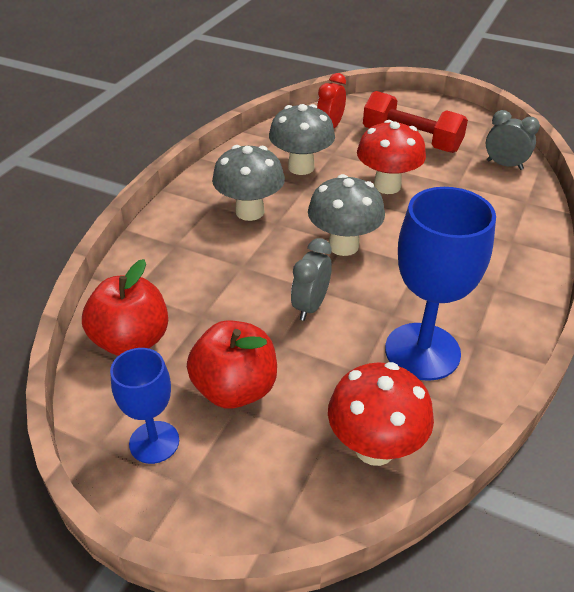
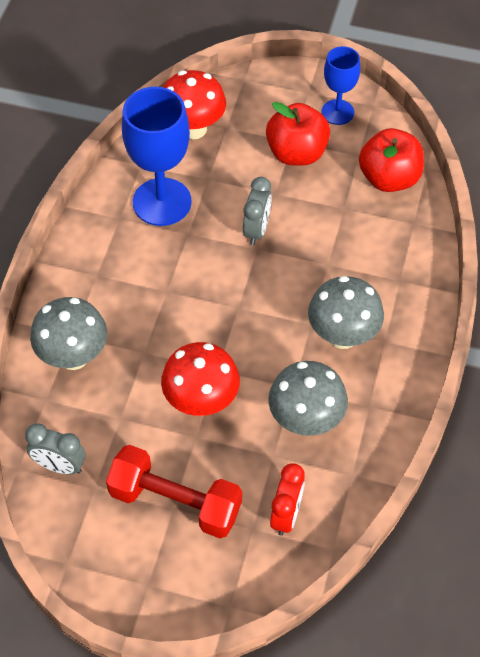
camera: 170 degrees right, 15 degrees up
grey mushroom [308,174,385,256] -> grey mushroom moved to [30,297,107,370]

